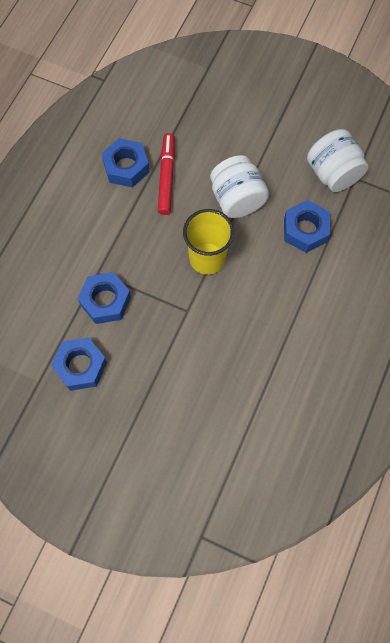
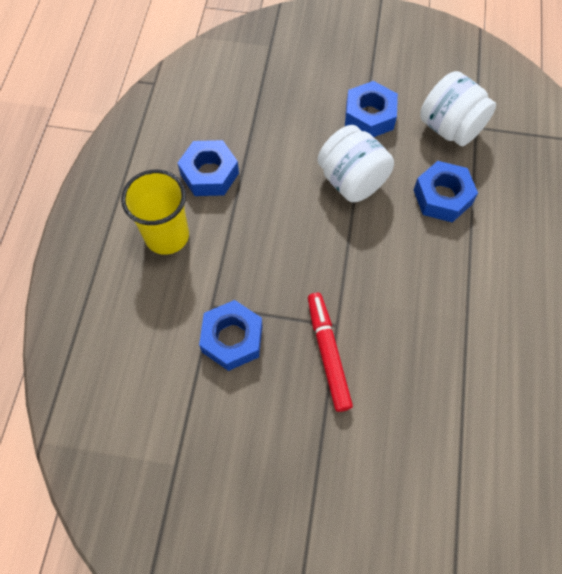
camera: 15 degrees left, 5 degrees down
blue nut [51,337,107,391] -> blue nut moved to [345,81,398,137]
red marker [158,133,175,215] -> red marker moved to [308,293,353,412]
yellow cup [183,209,234,275] -> yellow cup moved to [121,169,189,255]

